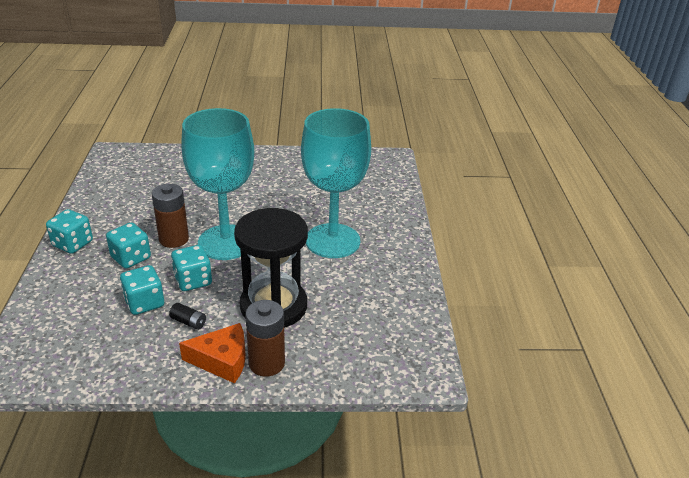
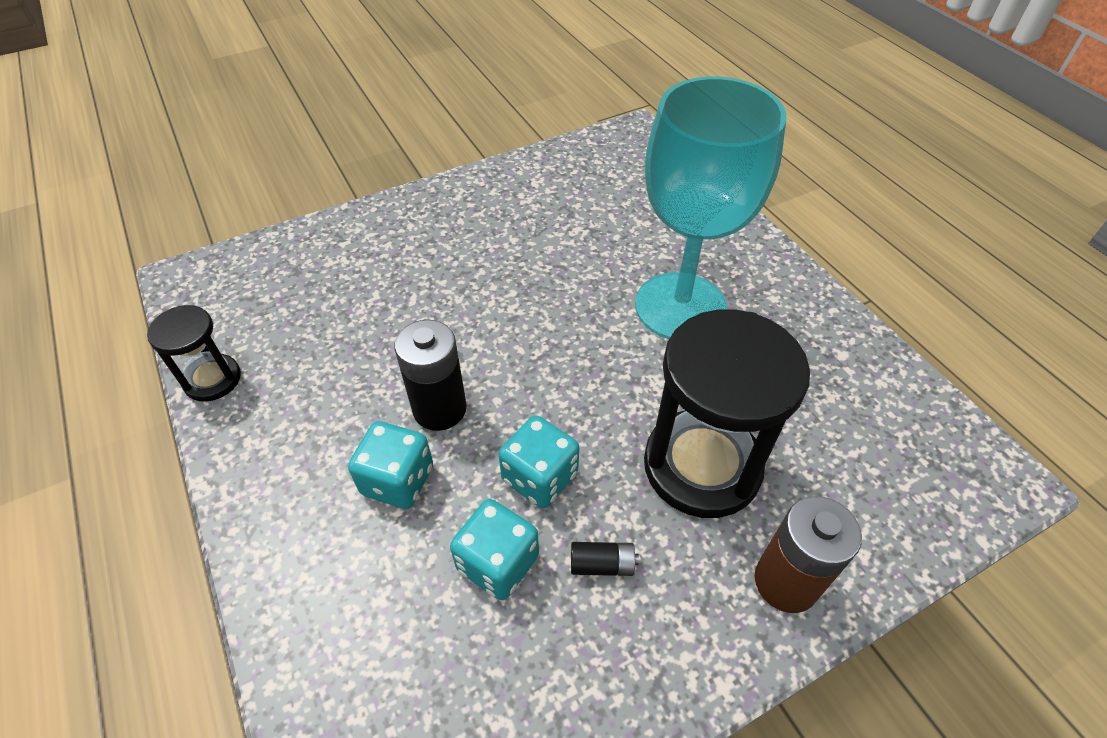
camera: 25 degrees left, 15 degrees up
turquoise dice [46,209,93,254] -> none
brown battery [152,184,189,248] -> black battery [394,320,467,431]
orange cheese [179,323,246,383] -> none
turquoise goblet [181,108,254,260] -> none
none -> black hourglass [147,305,241,402]

